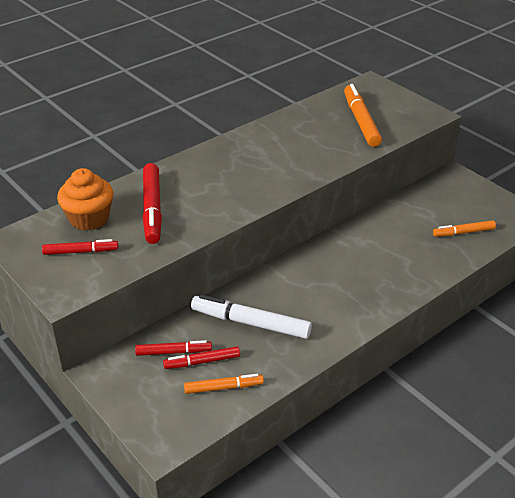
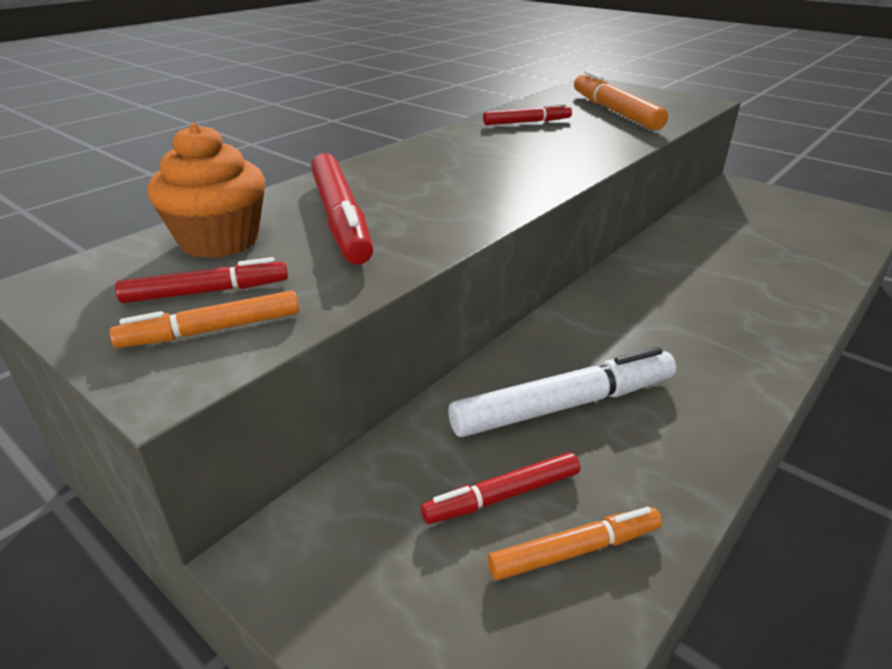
camera: 10 degrees left, 5 degrees down
red marker [135,340,212,356] -> red marker moved to [483,103,572,125]
white marker [191,294,312,339] -> white marker turned 150 degrees clockwise [448,347,676,437]
orange marker [433,220,496,237] -> orange marker moved to [110,290,299,348]

